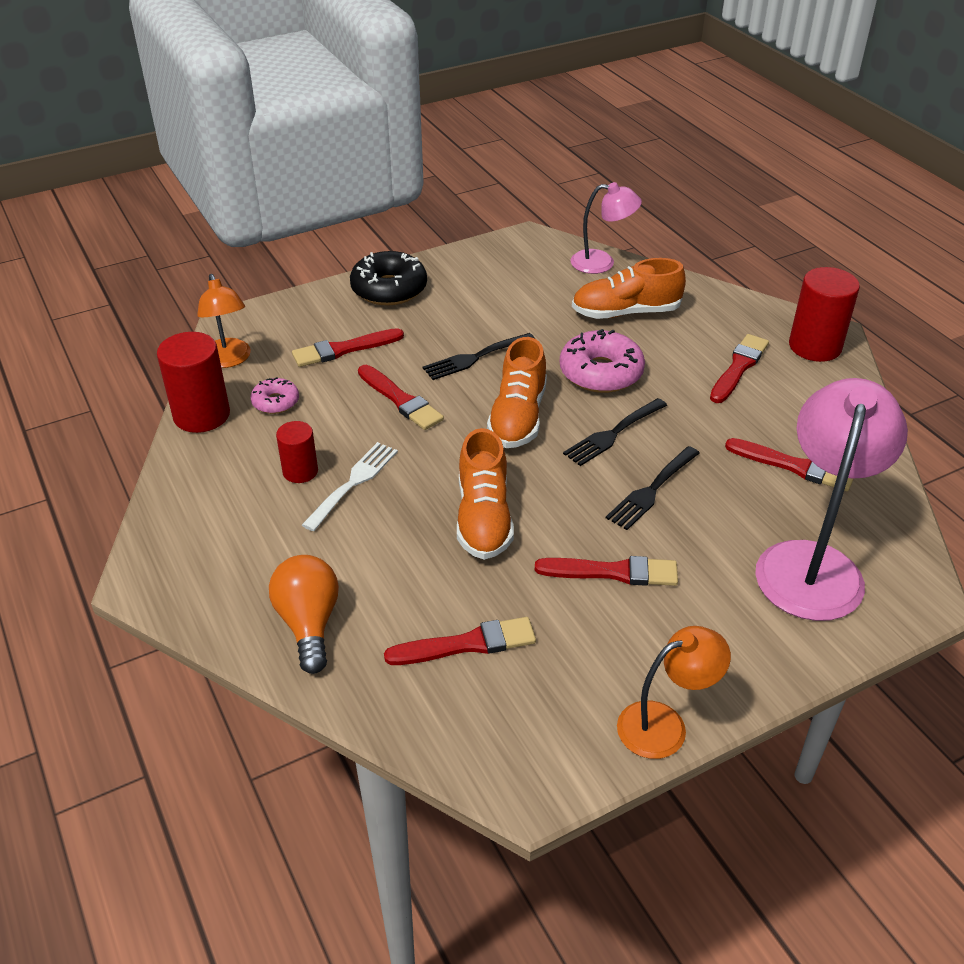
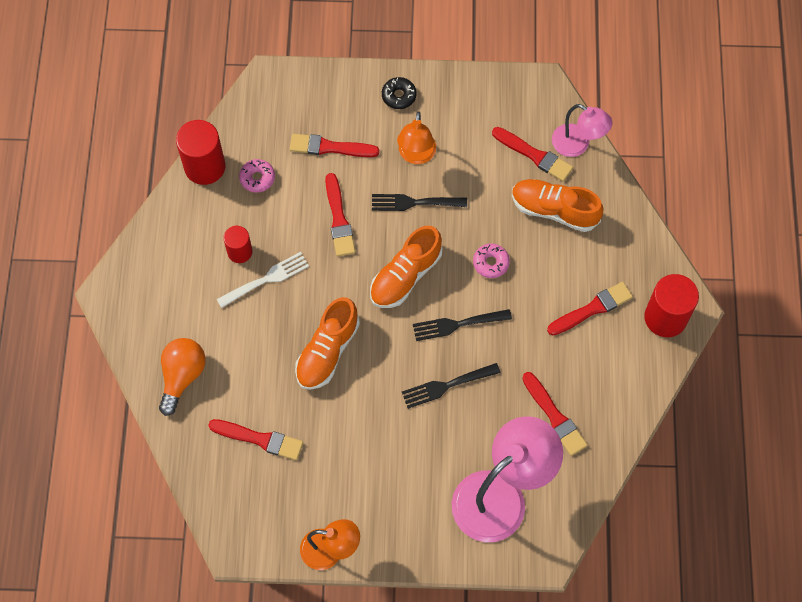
camera: 30 degrees right, 25 degrees up
orange lamp [197,274,251,368] -> orange lamp moved to [397,111,436,164]
black donut [350,251,427,306] -> black donut [382,77,417,109], size x0.55
red brush [535,556,678,586] -> red brush moved to [492,127,573,181]
pink donut [560,329,645,393] -> pink donut [473,244,510,278], size x0.55

